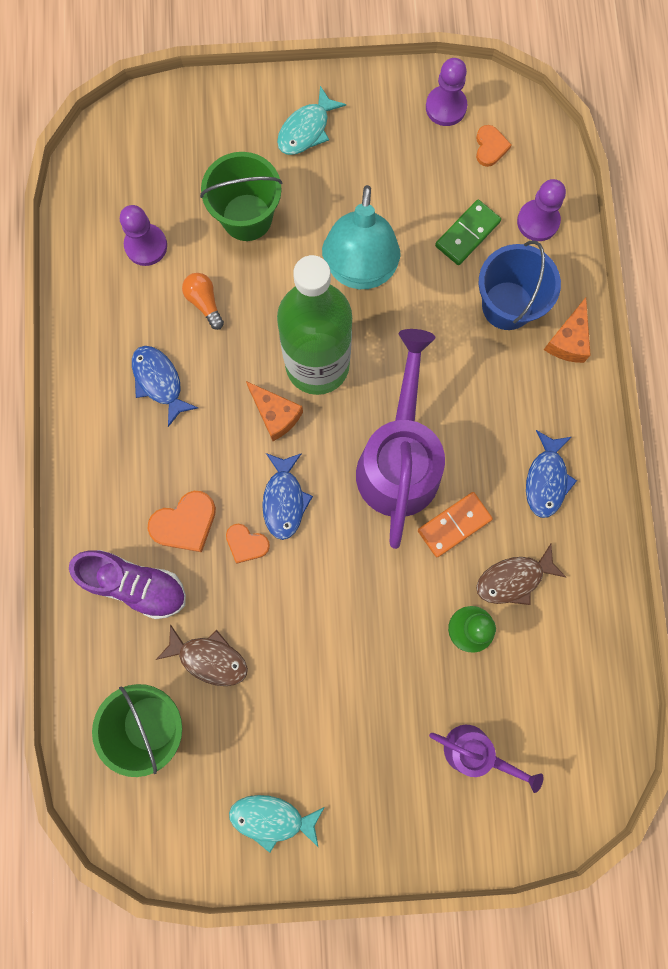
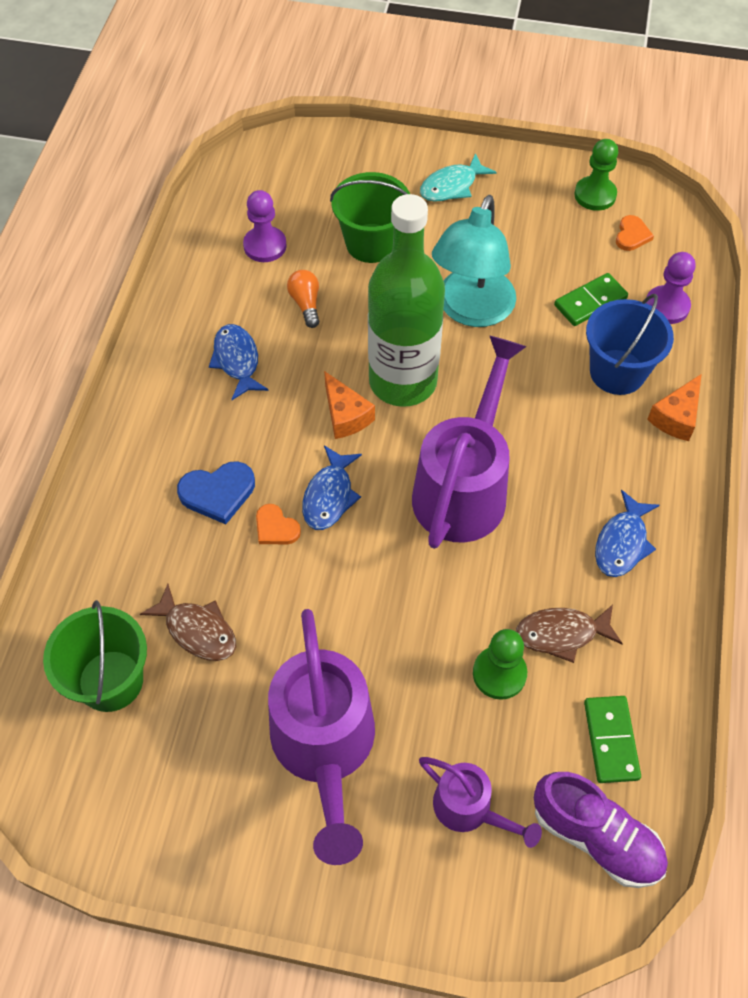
camera: 15 degrees right, 20 degrees down
purple shoe [69,550,186,619] -> purple shoe moved to [534,772,668,888]
orange heart [148,491,216,552] -> blue heart [177,461,255,524]
turquoise fish [229,795,324,853] -> none
orange domino [418,492,493,557] -> none
purple pawn [426,58,467,126] -> green pawn [574,139,618,211]
none -> purple watering can [268,609,375,865]
none -> green domino [584,696,641,783]

